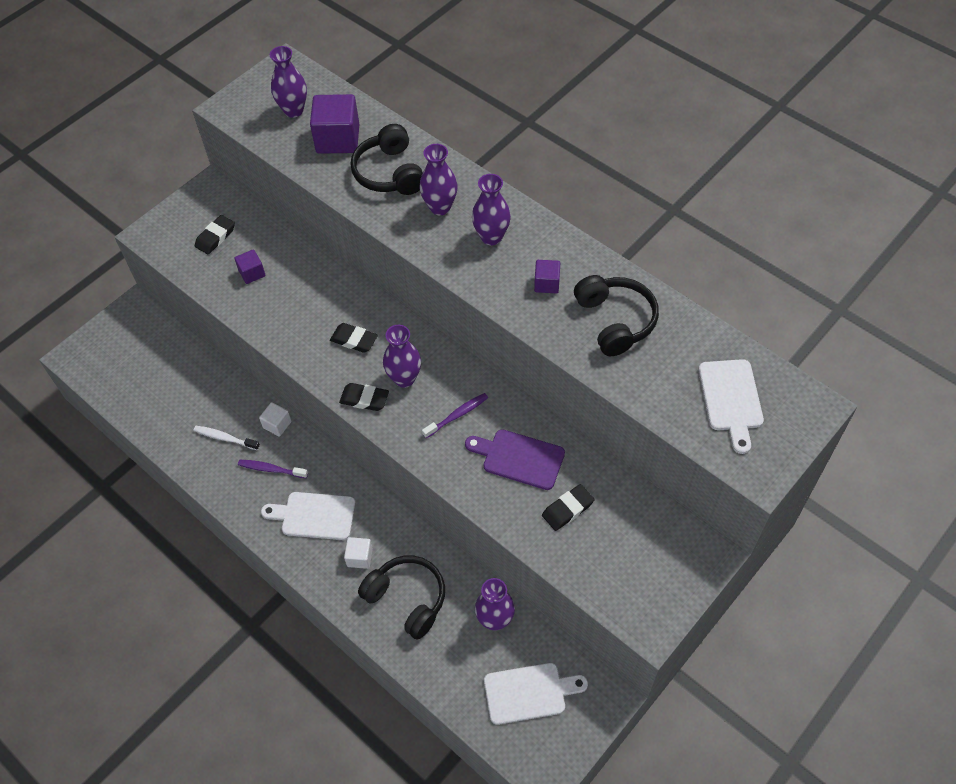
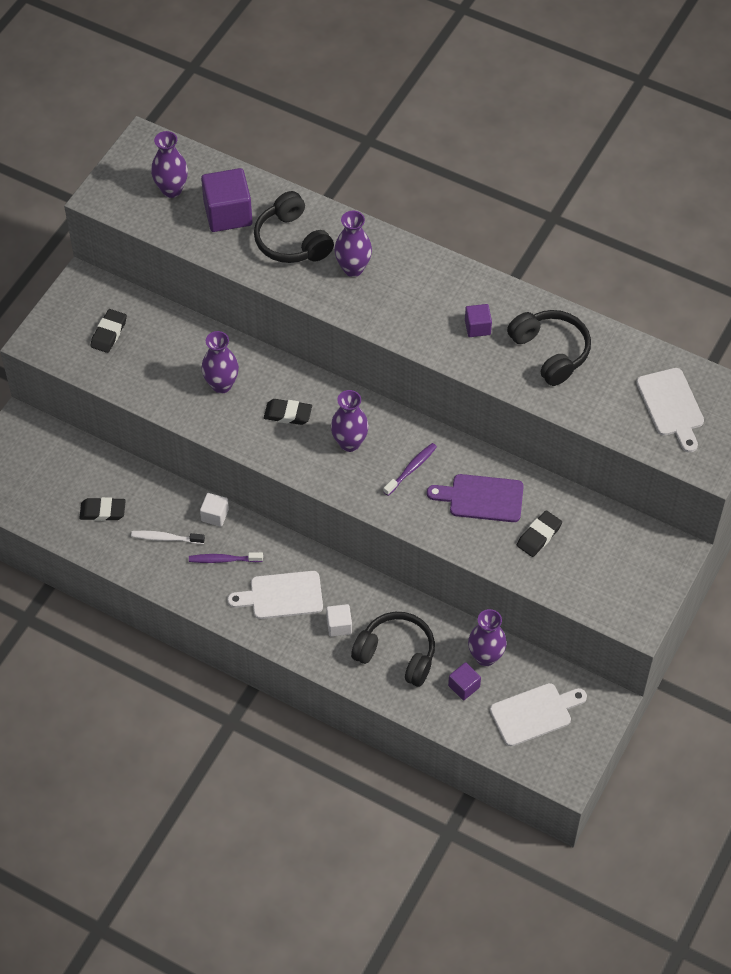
camera: 15 degrees left, 0 degrees up
purple cube [234,250,265,284] -> purple cube moved to [448,662,481,700]
black eraser [339,383,389,411] -> black eraser moved to [80,497,126,521]
purple vase [472,174,511,245] -> purple vase moved to [202,331,239,394]

